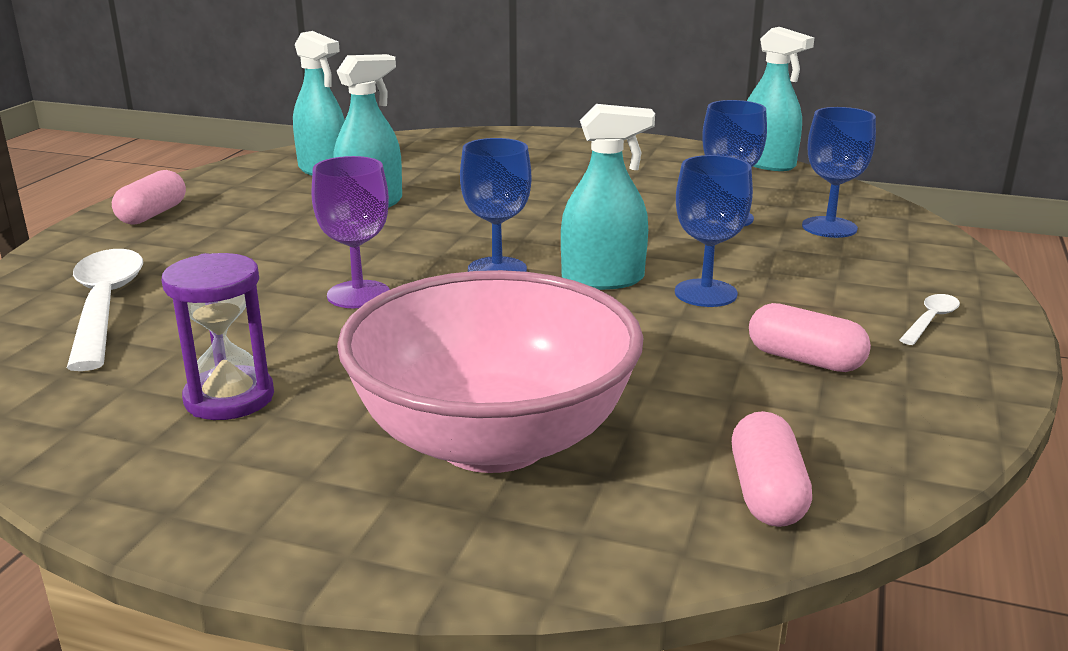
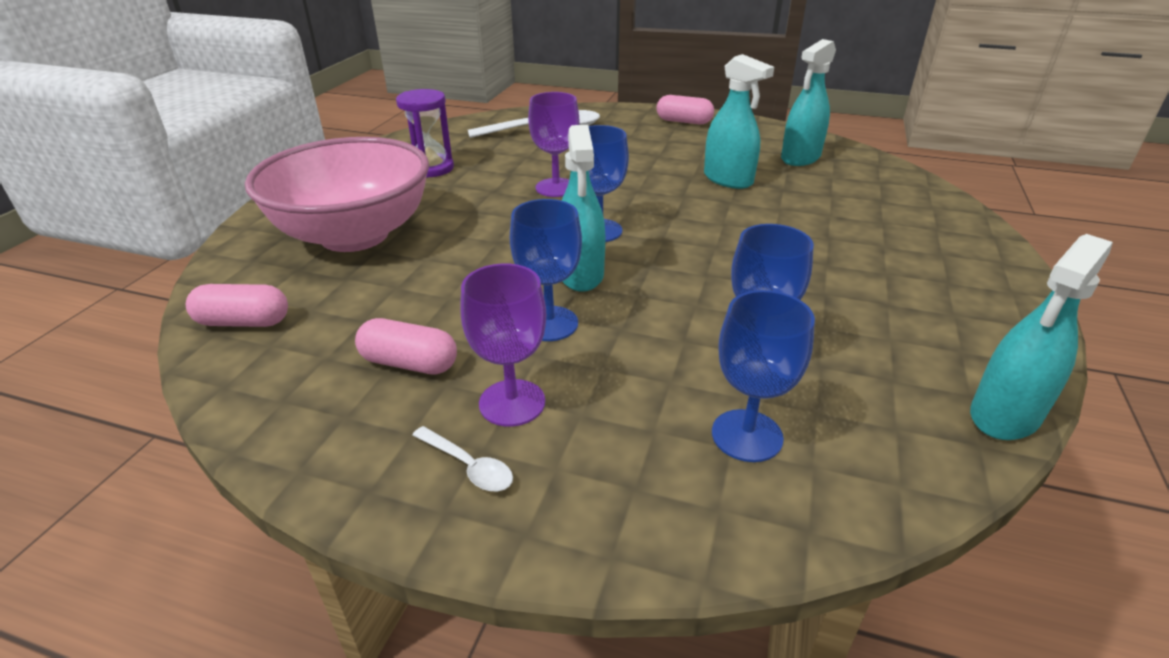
camera: 90 degrees right, 10 degrees up
pink capsule [749,303,871,372] -> pink capsule turned 75 degrees clockwise [355,318,457,375]
none -> purple goblet [460,264,546,427]

